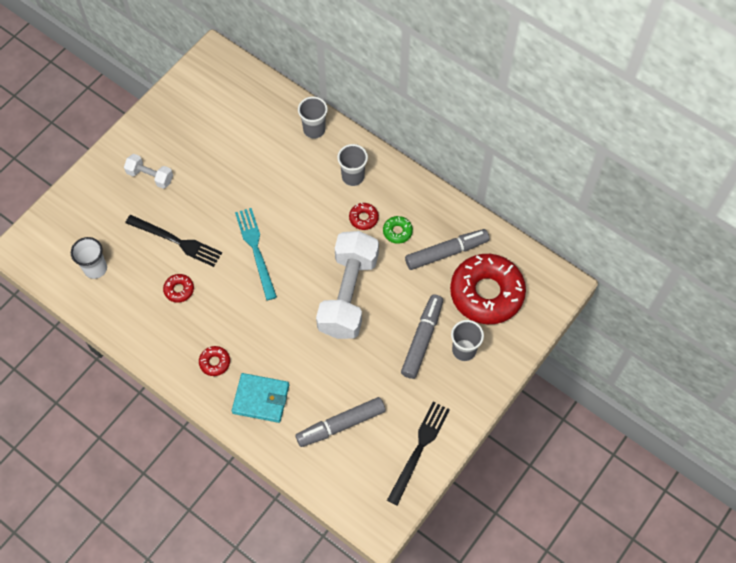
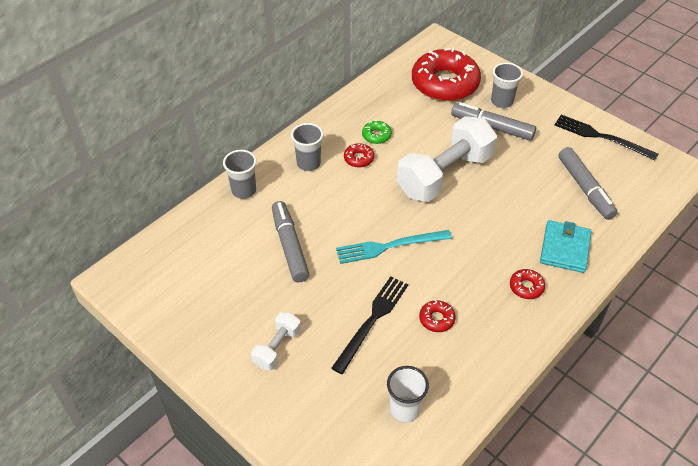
camera: 85 degrees left, 15 degrees down
white dumbbell [316,231,379,339] -> white dumbbell turned 60 degrees counterclockwise [397,116,497,202]
grey marker [405,229,489,270] -> grey marker moved to [272,201,310,283]

